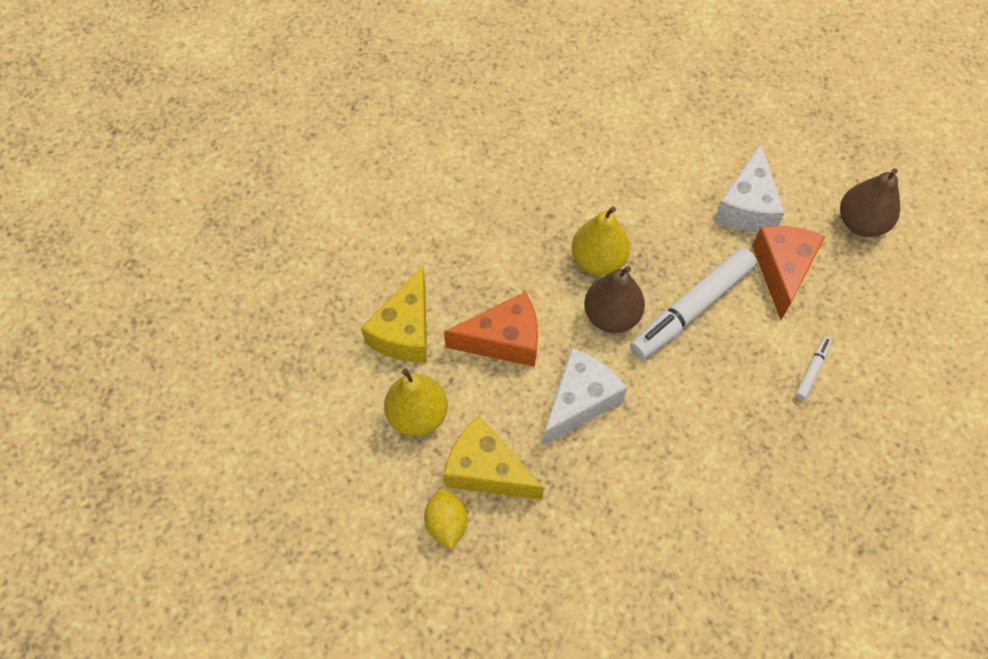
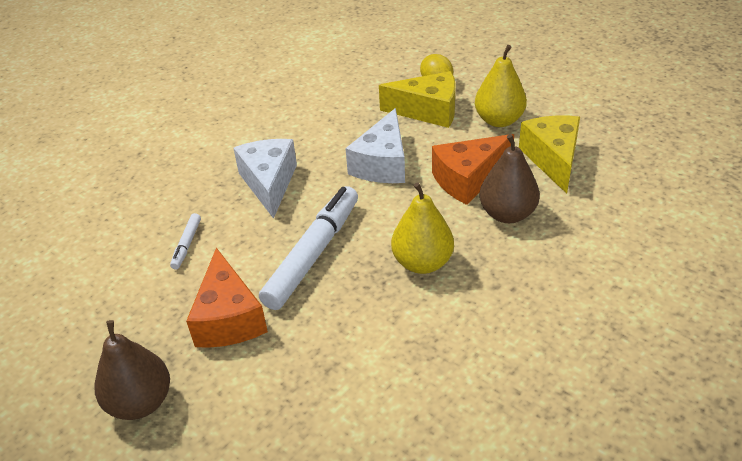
camera: 160 degrees right, 20 degrees down
brown pear [584,266,645,333] -> brown pear moved to [479,134,540,223]
white cheese [714,144,784,232] -> white cheese moved to [233,139,297,219]

